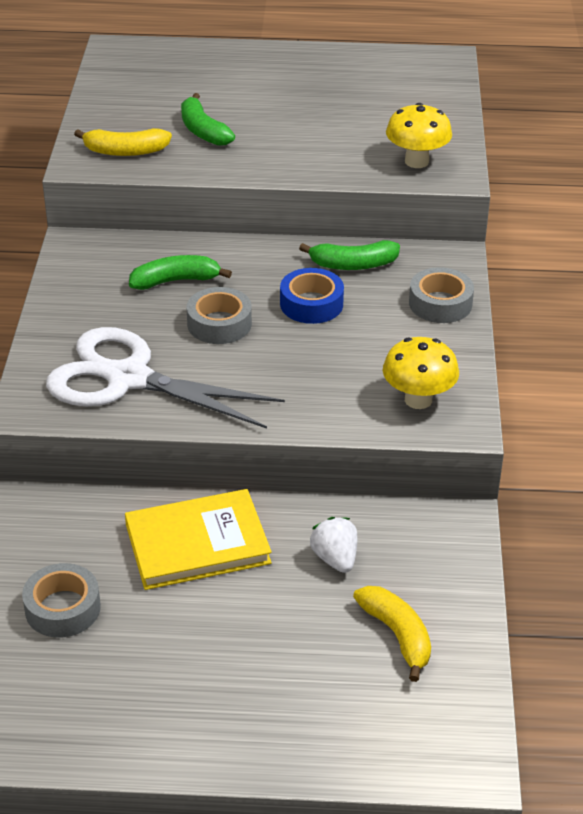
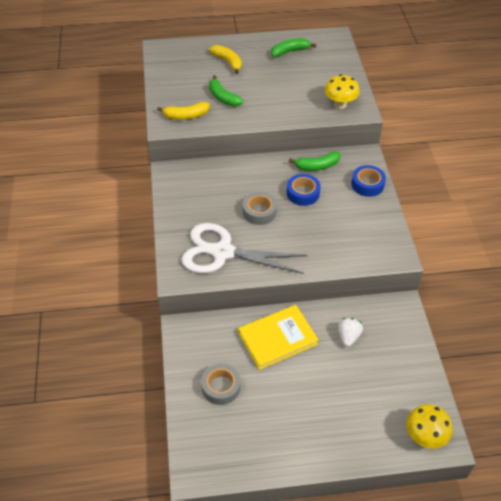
camera: 10 degrees left, 10 degrees up
green banana [129,255,232,290] -> green banana moved to [271,38,316,57]
white strawberry [310,517,357,573] -> white strawberry turned 45 degrees clockwise [338,318,363,347]
yellow banana [353,586,431,682] -> yellow banana moved to [209,45,242,74]
yellow mushroom [383,337,459,409] -> yellow mushroom moved to [406,404,452,449]
grey tape [409,267,474,323] -> blue tape [351,165,386,197]

